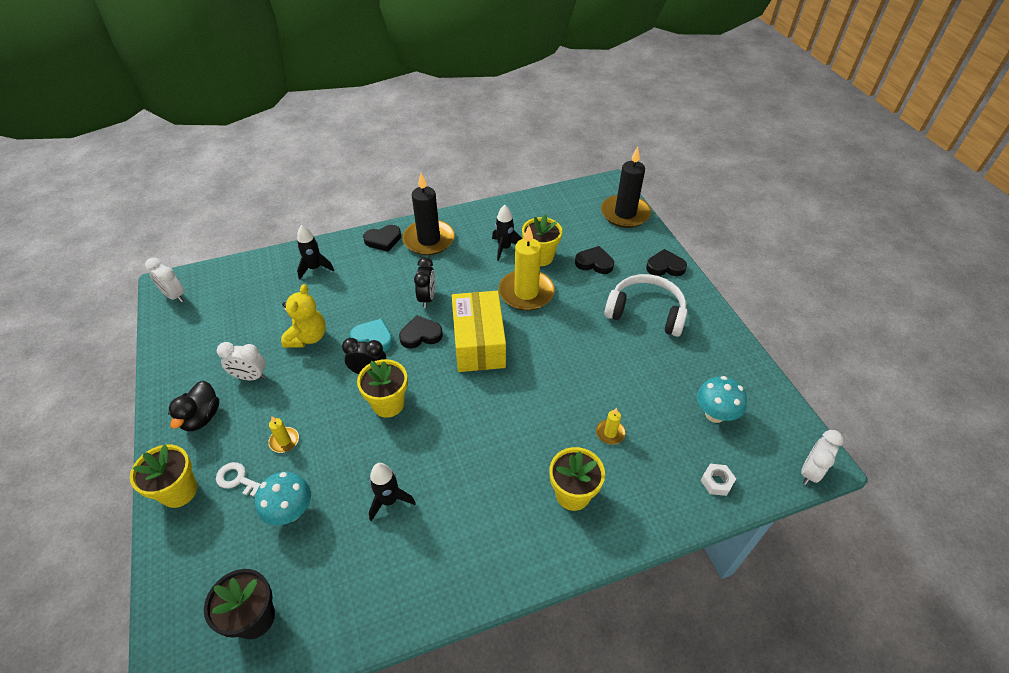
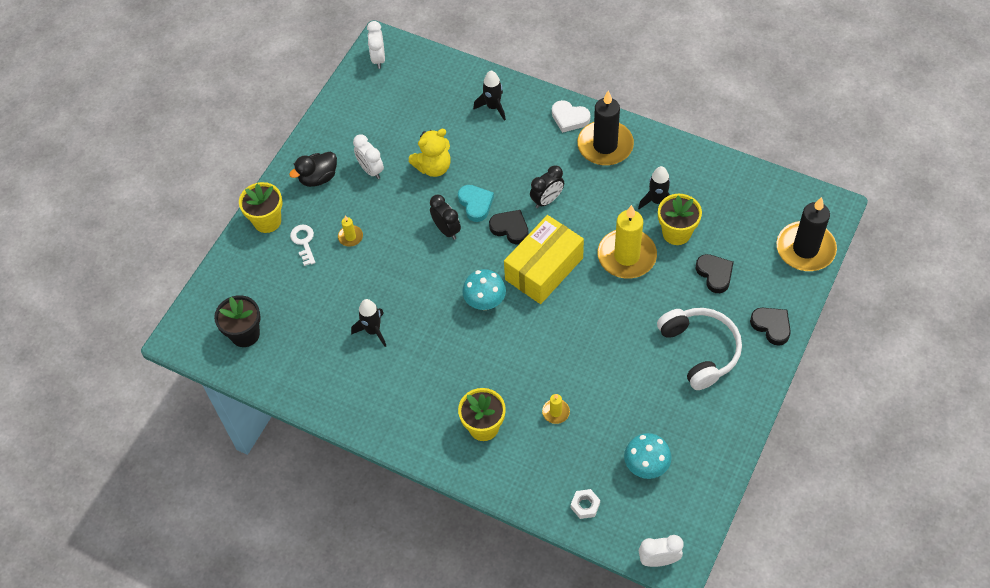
camera: 50 degrees right, 10 degrees up
turquoise mushroom [255,472,311,525] -> turquoise mushroom moved to [462,269,506,310]
yellow flower pot [357,359,408,418] -> none
black heart [363,225,401,252] -> white heart [552,100,590,133]

